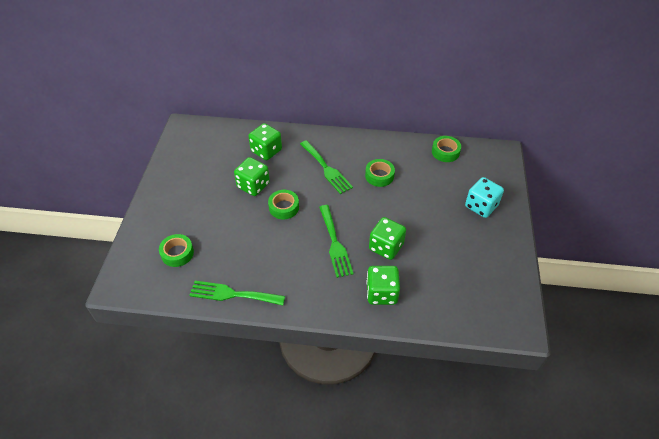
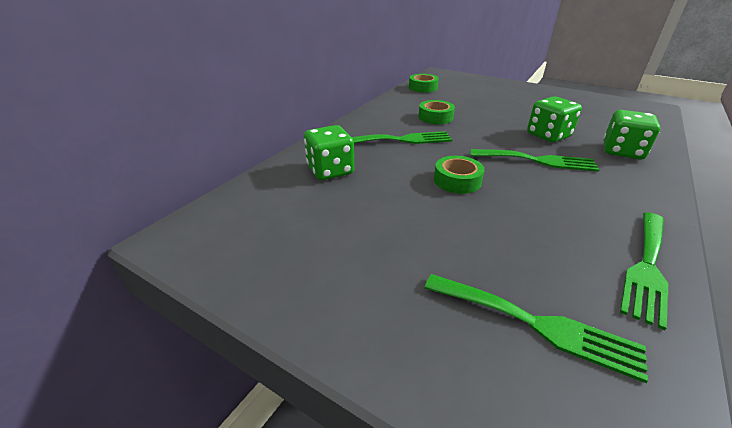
camera: 65 degrees left, 15 degrees down
green tape [159,234,194,267] -> green fork [424,274,648,383]
green dice [234,157,270,196] -> none
turquoise dice [465,177,504,218] -> none

